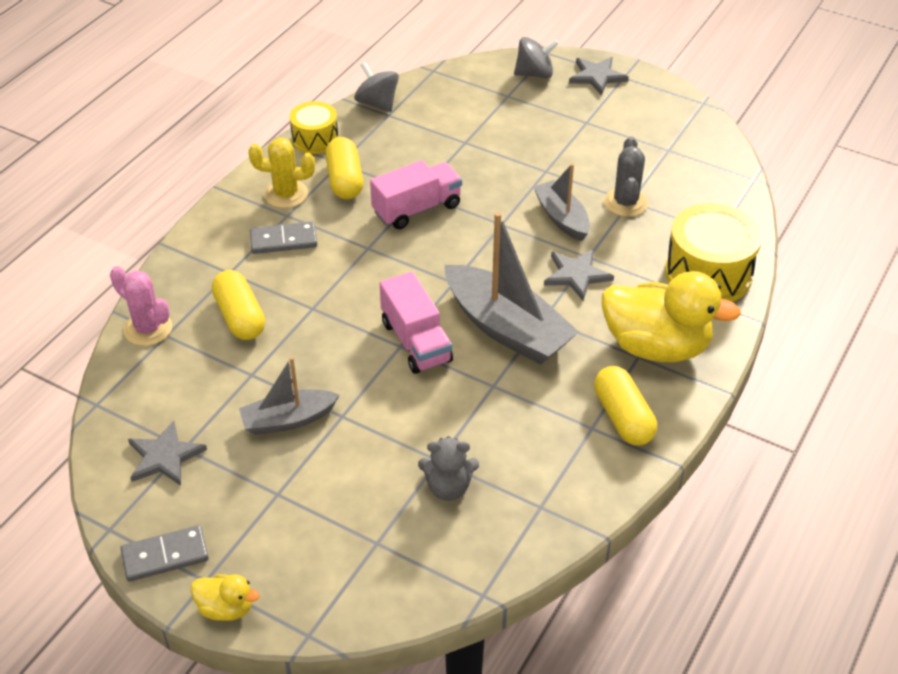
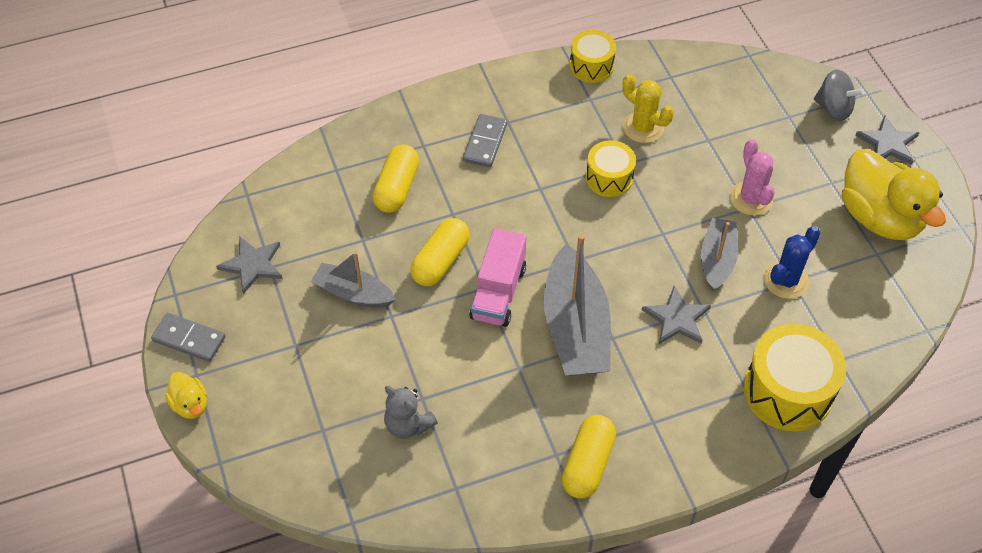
camera: 40 degrees right, 10 degrees up
pink cactus [110,266,173,346] -> pink cactus moved to [730,139,775,216]
yellow cactus [248,138,315,208] -> yellow cactus moved to [622,74,674,143]
grey domino [250,221,317,254] -> grey domino turned 75 degrees clockwise [463,114,507,167]
yellow capsule [325,137,363,199] -> yellow capsule moved to [410,218,470,286]
grey spinning top [354,62,399,112] -> none
pink truck [370,160,462,229] -> yellow drum [586,140,636,197]
yellow duck [602,271,741,362] -> yellow duck moved to [842,149,946,240]
grey cactus [604,137,648,217] -> blue cactus [764,226,821,299]

